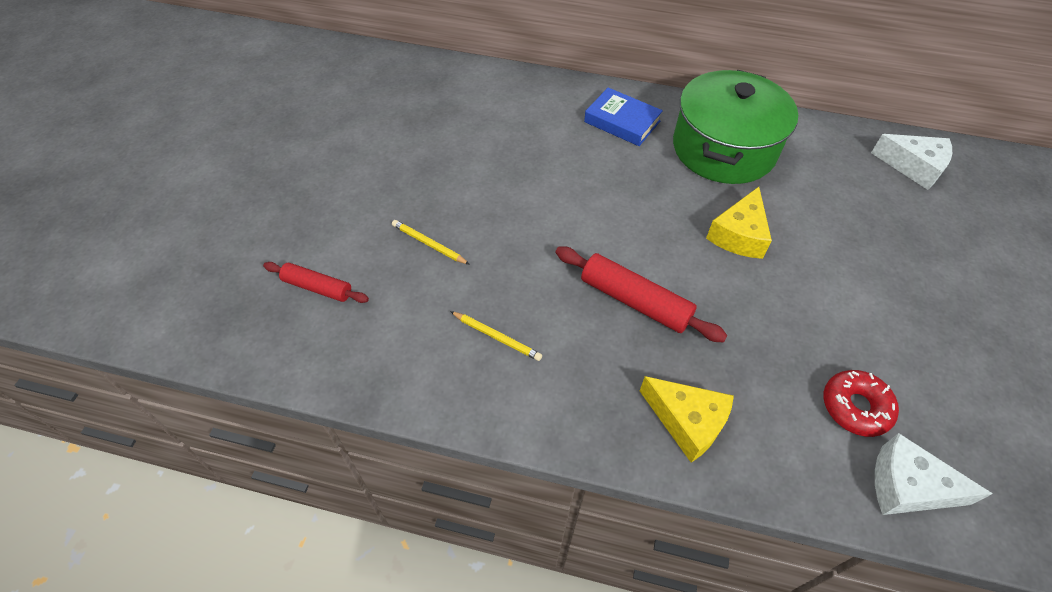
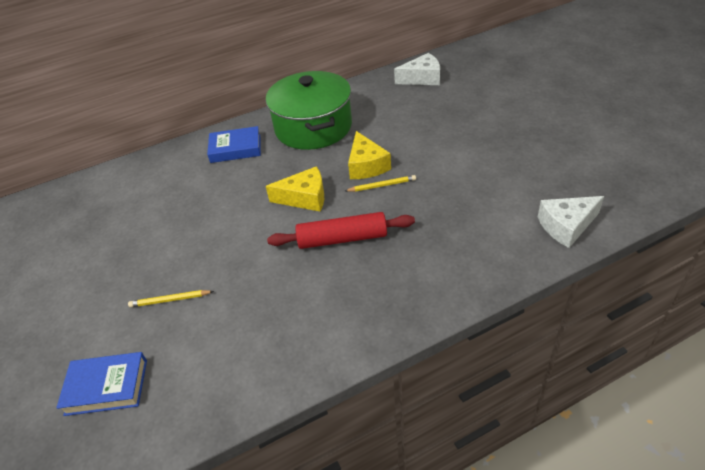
camera: 35 degrees left, 10 degrees down
red rolling pin [263,262,369,303] -> blue book [56,352,147,416]
yellow pencil [450,311,542,361] -> yellow pencil moved to [345,175,416,192]
yellow cheese [640,376,734,463] -> yellow cheese moved to [266,166,324,211]
red donut [823,370,899,437] -> none

